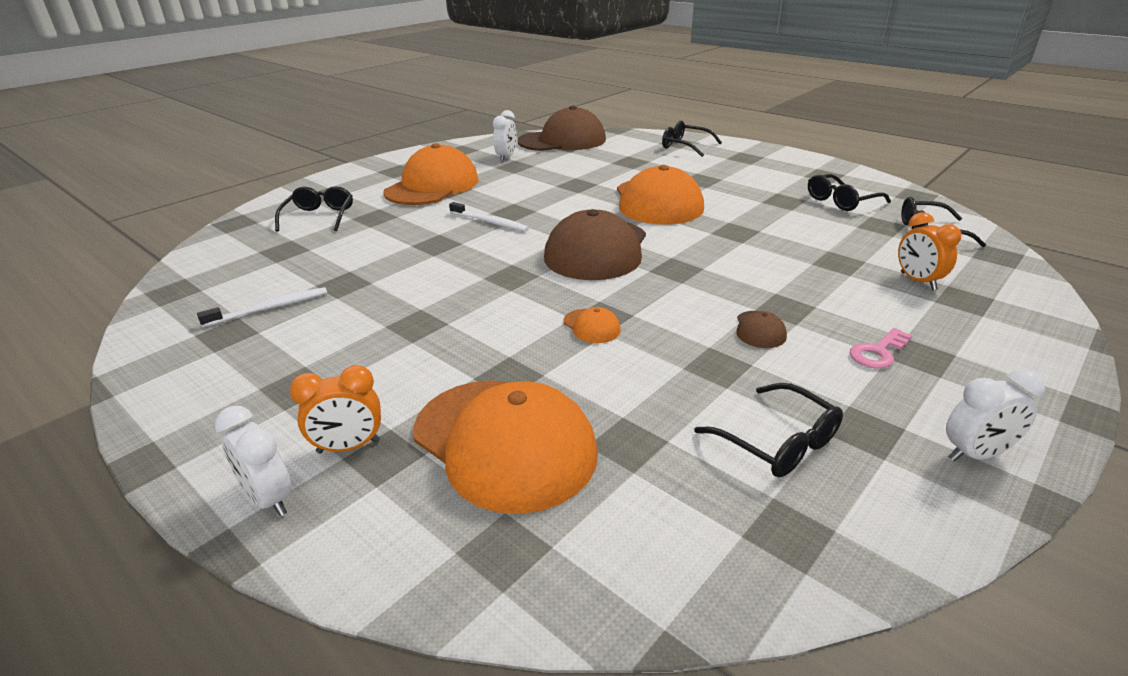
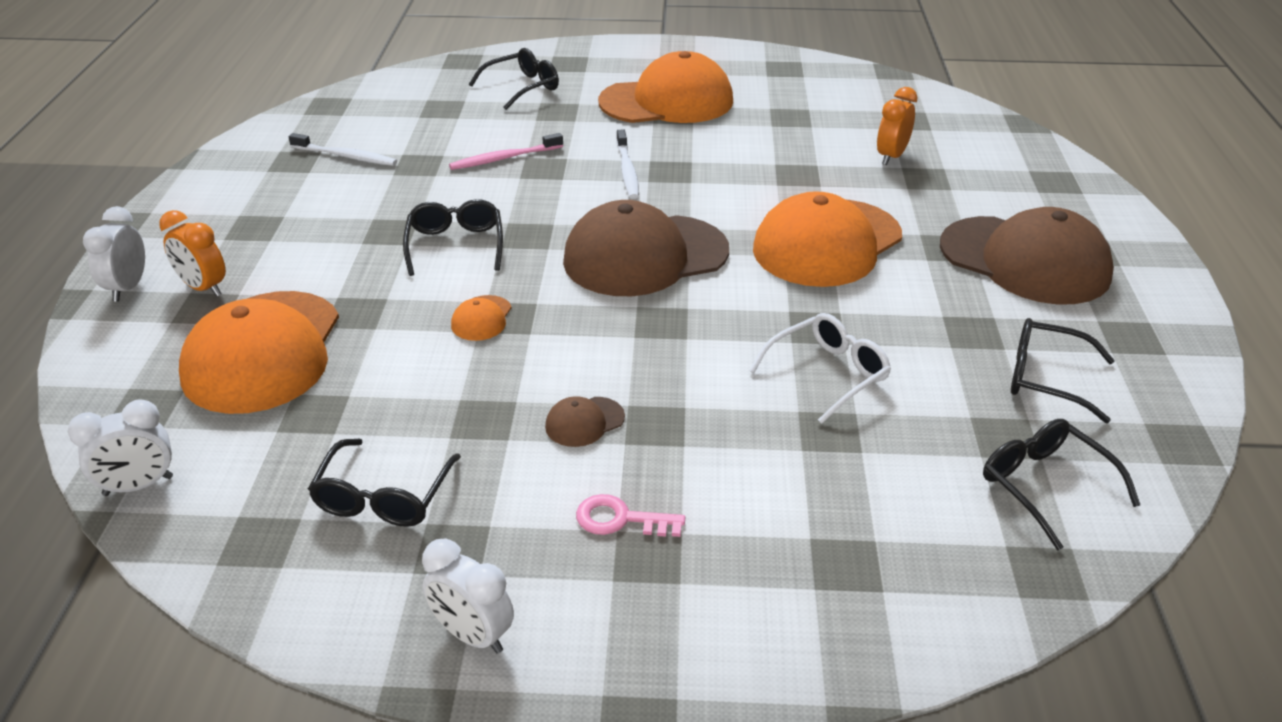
camera: 50 degrees right, 5 degrees up
white clock [493,110,517,162] -> white clock moved to [68,399,173,496]
brown cap [517,106,606,151] -> brown cap moved to [940,207,1114,304]
black glasses [662,120,722,157] -> black glasses moved to [403,199,503,276]
orange clock [898,212,962,290] -> orange clock moved to [877,87,917,165]
none -> pink toothbrush [449,133,563,170]
none -> white glasses [749,313,891,424]

